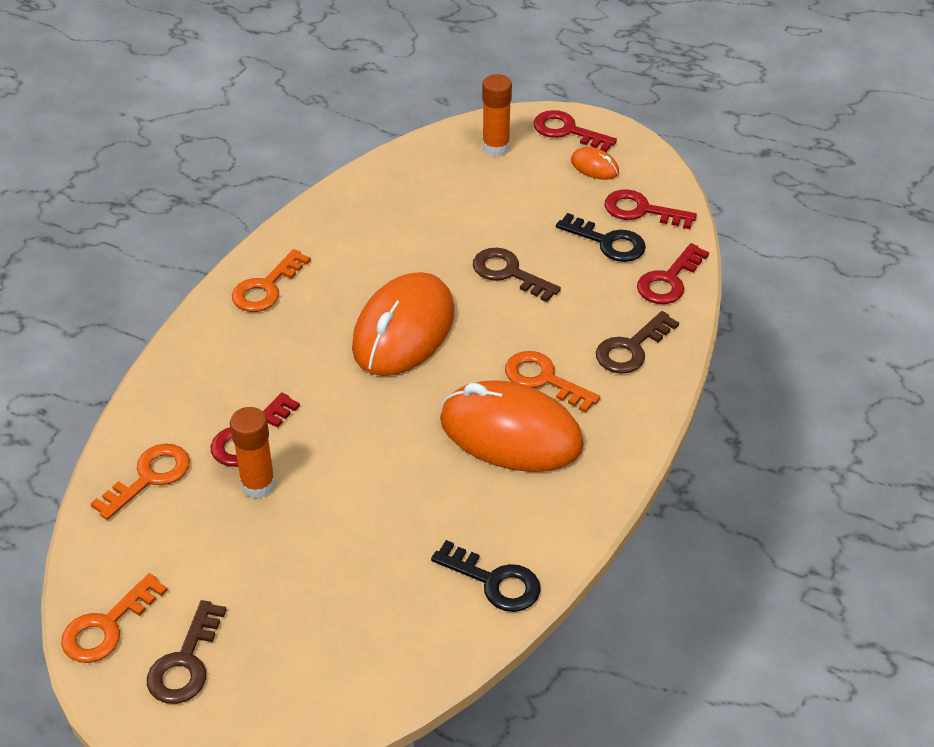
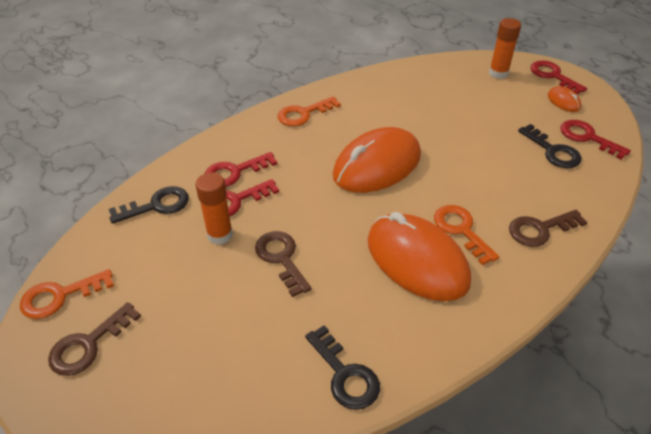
camera: 25 degrees right, 0 degrees up
orange key [90,444,190,520] -> black key [109,186,189,224]
brown key [473,248,561,302] -> brown key moved to [255,231,312,297]
red key [637,243,709,304] -> red key moved to [205,152,277,187]

